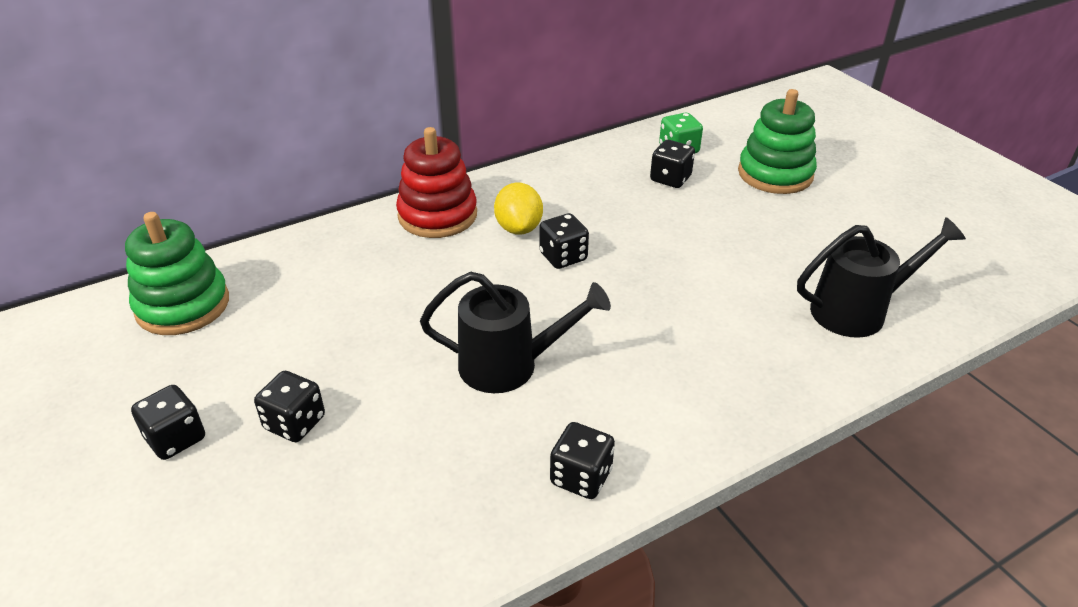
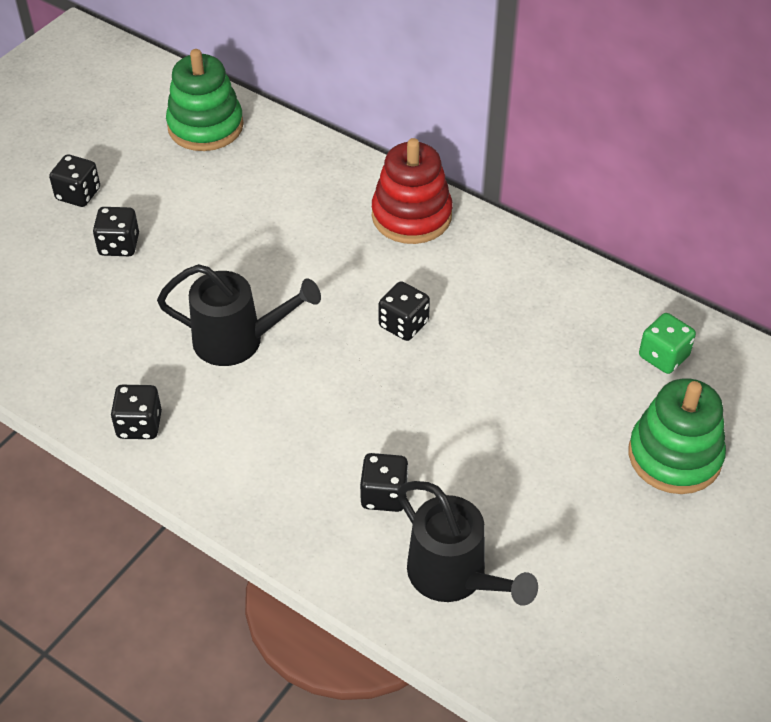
camera: 65 degrees right, 10 degrees up
black watering can [420,272,611,393] -> black watering can turned 60 degrees counterclockwise [157,264,321,366]
yellow lemon [494,182,543,235] -> none
black dice [650,140,695,188] -> black dice moved to [360,453,409,512]

